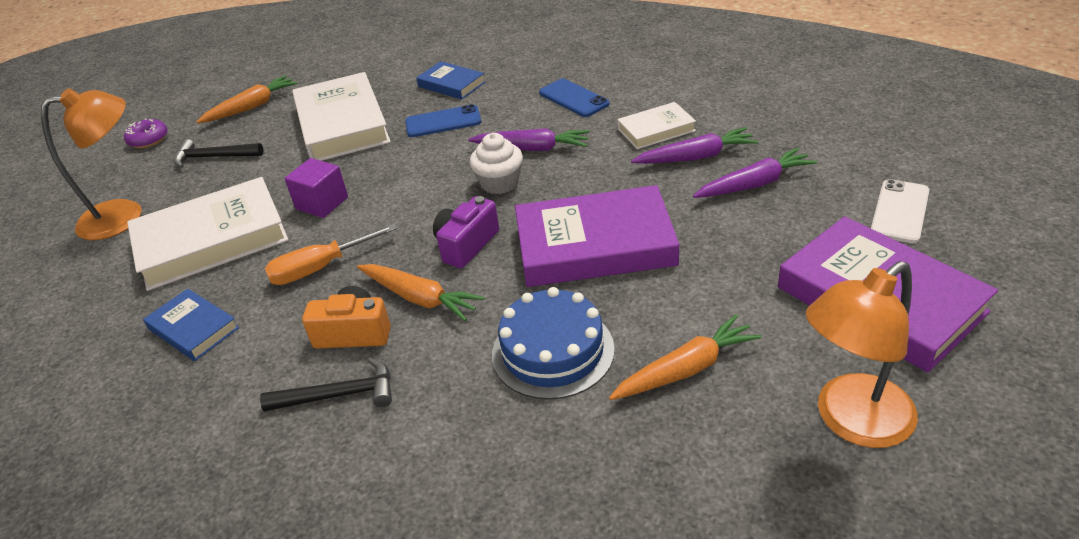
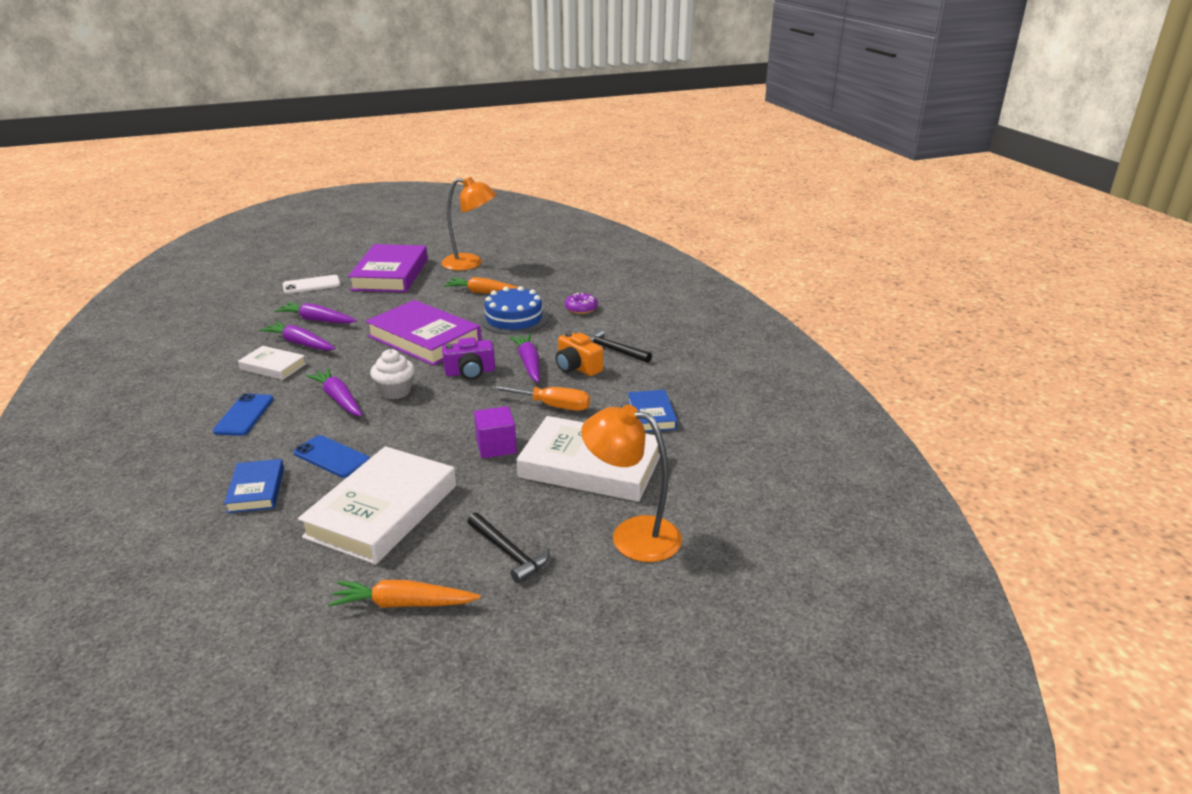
camera: 140 degrees left, 10 degrees down
purple donut [124,118,168,148] -> purple donut moved to [565,293,598,314]
orange carrot [357,264,485,321] -> purple carrot [509,334,540,383]

